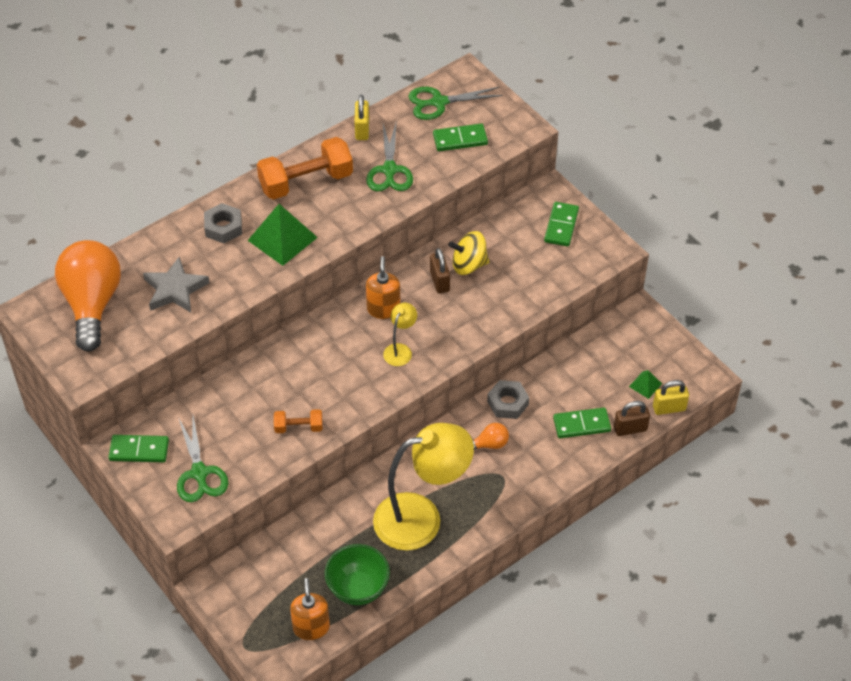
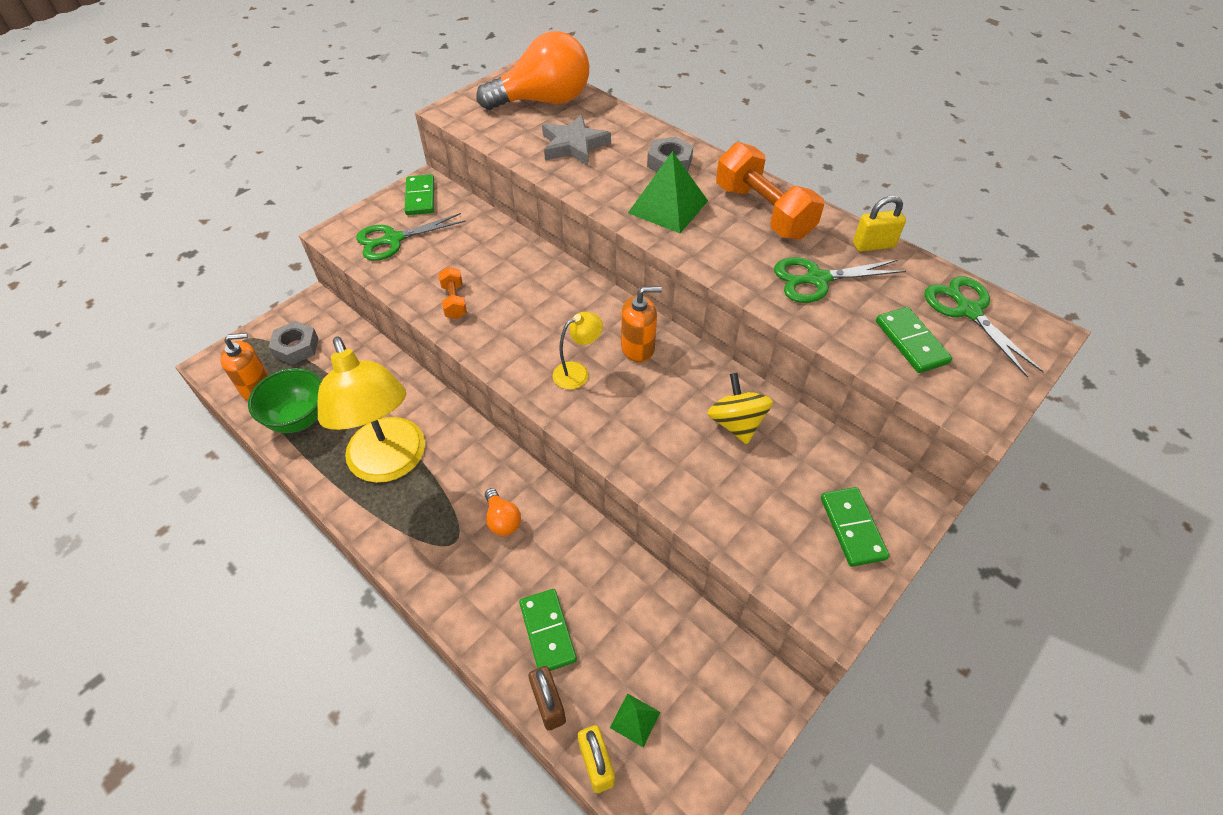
camera: 80 degrees right, 0 degrees up
yellow lamp [383,303,417,366] -> yellow lamp turned 45 degrees counterclockwise [553,312,603,389]
brown padlock [430,248,450,294] -> none
grey nut [487,380,529,419] -> grey nut moved to [269,321,319,365]
green domino [544,202,579,246] -> green domino turned 75 degrees clockwise [821,487,889,567]

